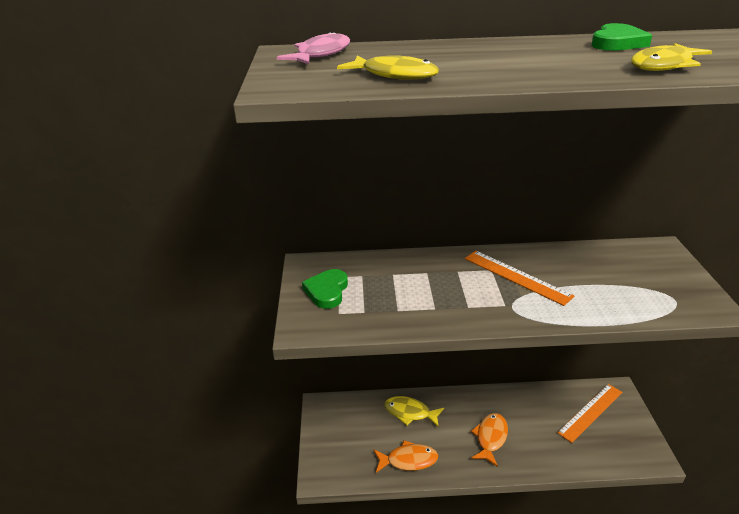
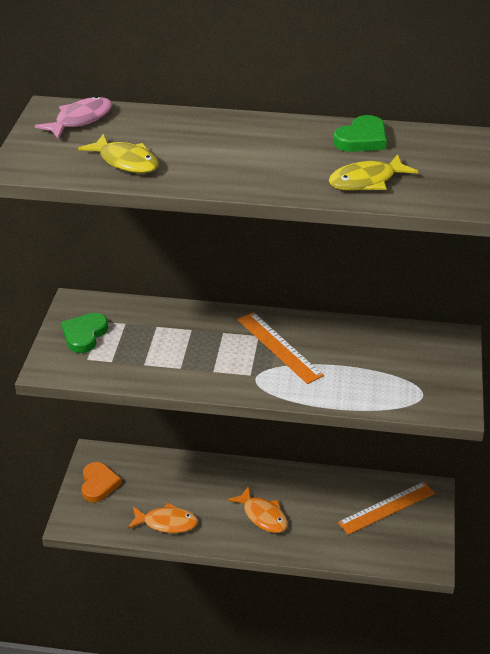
camera: 10 degrees right, 5 degrees up
yellow fish [384,396,444,428] -> none
orange fish [471,413,508,467] -> orange fish turned 105 degrees clockwise [228,486,288,533]
none -> orange heart [81,462,122,503]

